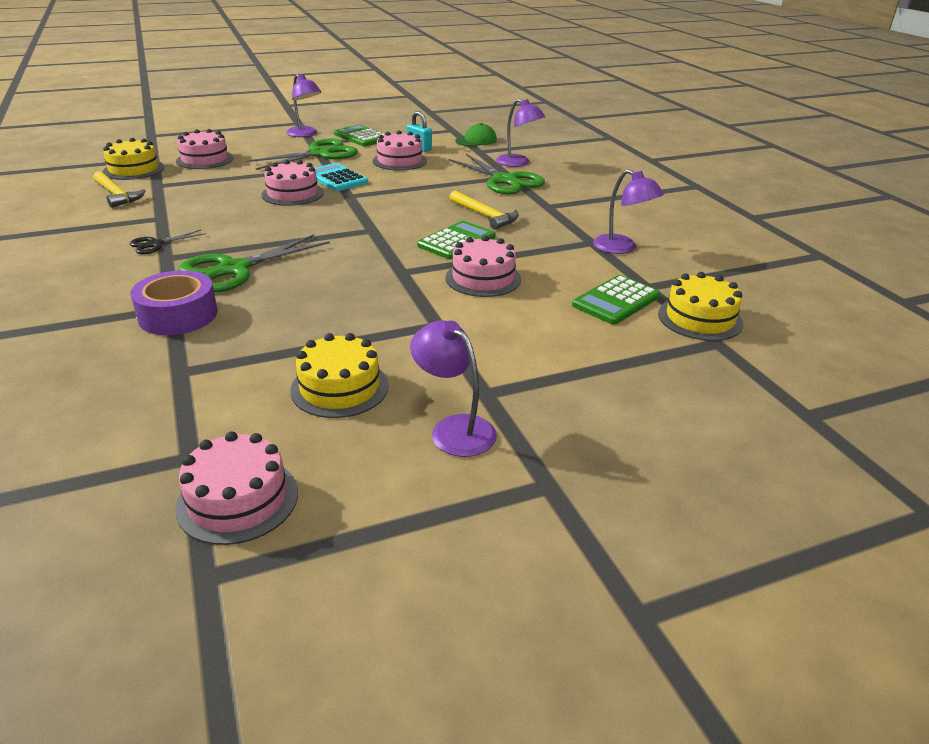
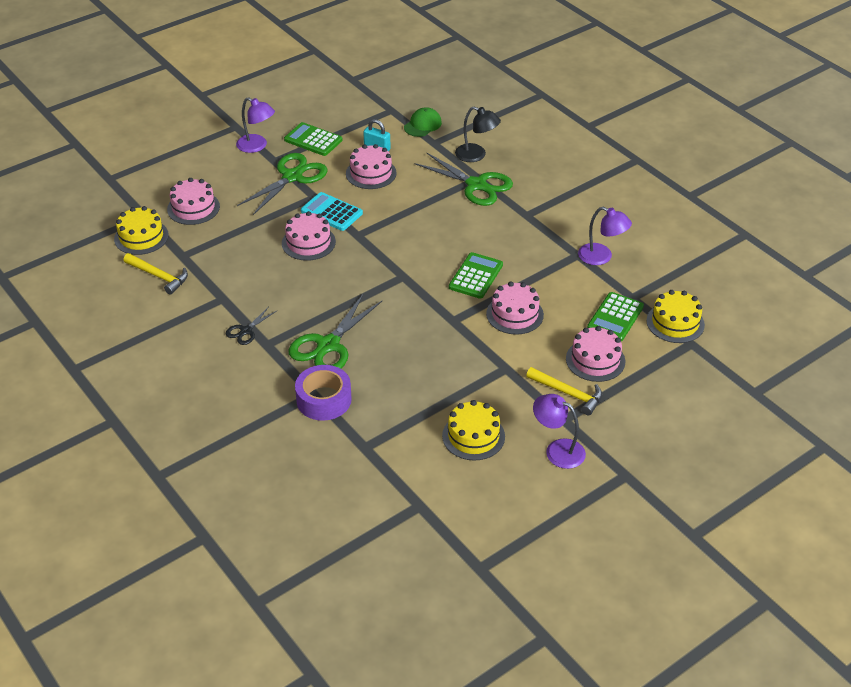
camera: 15 degrees left, 10 degrees up
pink cake [175,431,298,545] -> pink cake moved to [566,326,625,382]
yellow hammer [450,190,519,230] -> yellow hammer moved to [526,367,602,416]
purple lamp [496,99,545,167] -> black lamp [455,107,501,162]

